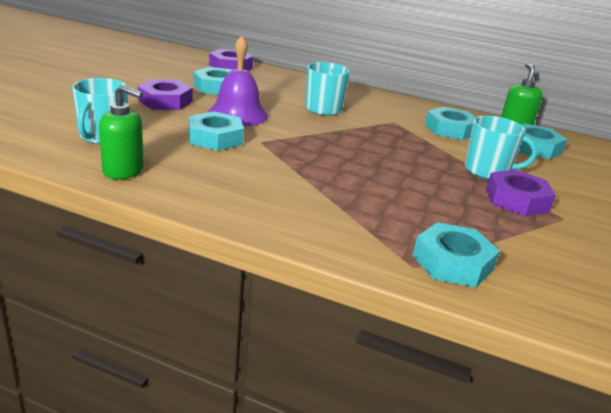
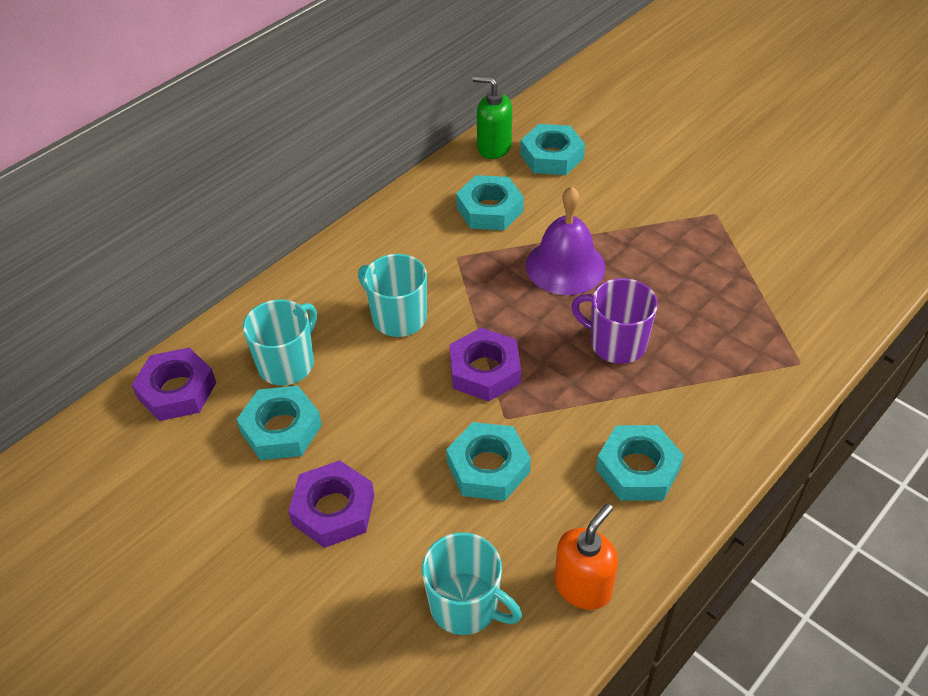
camera: 65 degrees left, 20 degrees up
green soap dispenser [99,85,144,179] -> orange soap dispenser [554,503,618,610]
purple bell [208,36,268,126] -> purple bell moved to [526,186,606,295]
turquoise nut [413,222,500,287] -> turquoise nut moved to [596,425,684,501]
turquoise mug [465,116,537,179] -> turquoise mug moved to [243,299,317,385]
purple nut [486,170,556,216] -> purple nut moved to [450,327,521,402]
none -> purple mug [571,278,658,364]

